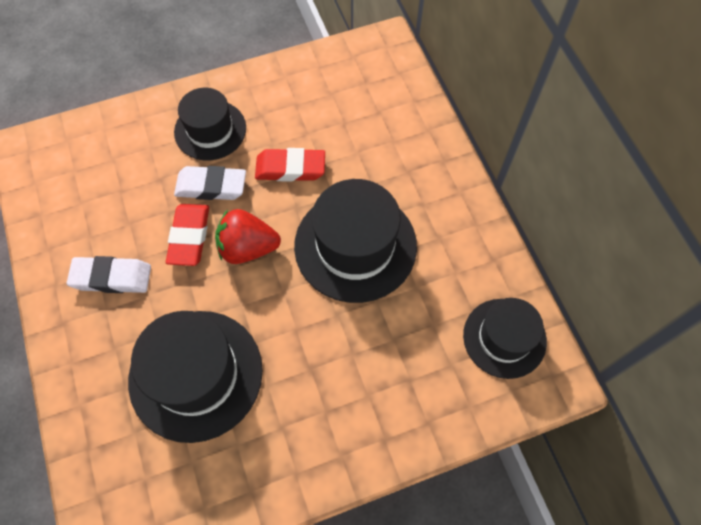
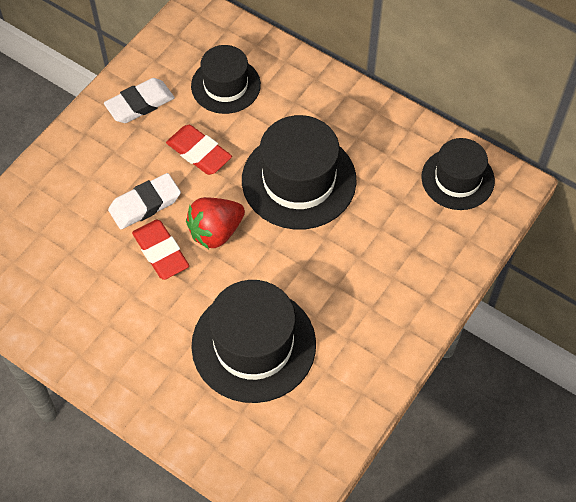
camera: 35 degrees left, 5 degrees down
white eraser [67,256,151,293] -> white eraser moved to [104,78,175,123]
black hat [174,88,246,161] -> black hat moved to [191,45,261,114]
red eraser [255,148,325,182] -> red eraser turned 75 degrees clockwise [166,125,232,175]

